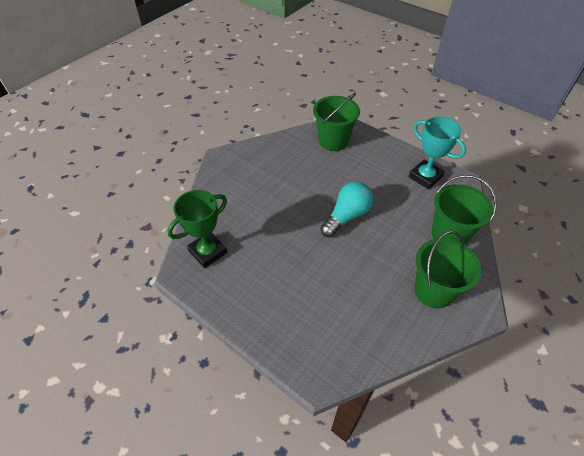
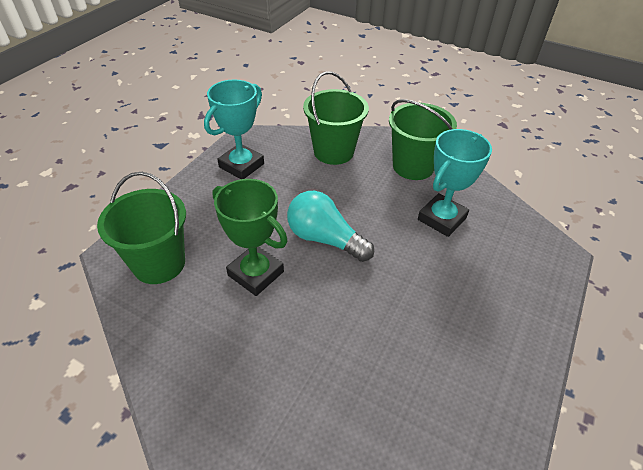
camera: 100 degrees left, 5 degrees down
green trophy [167,190,227,268] -> green trophy moved to [212,179,288,296]
none -> turquoise trophy [418,129,492,237]

